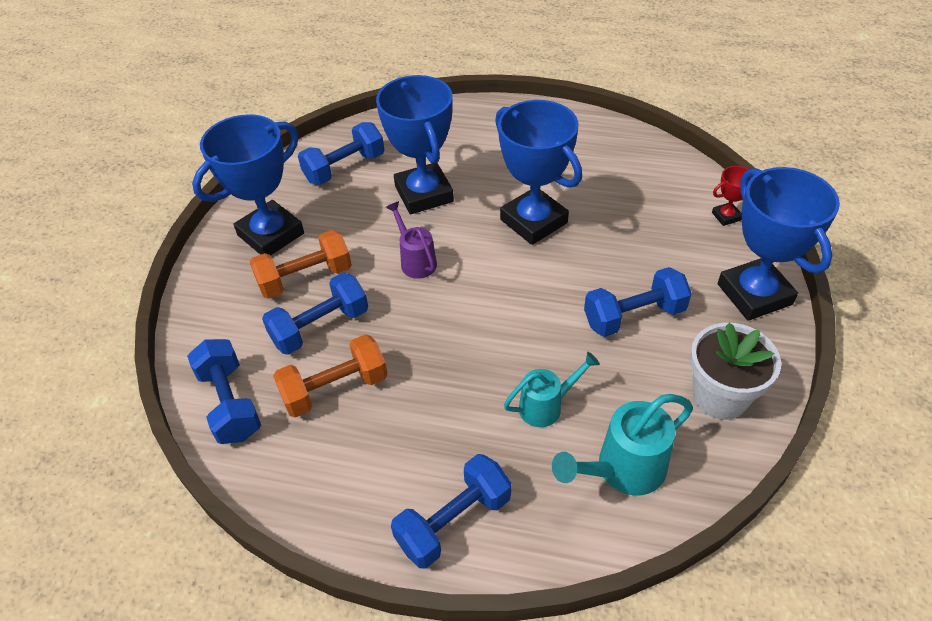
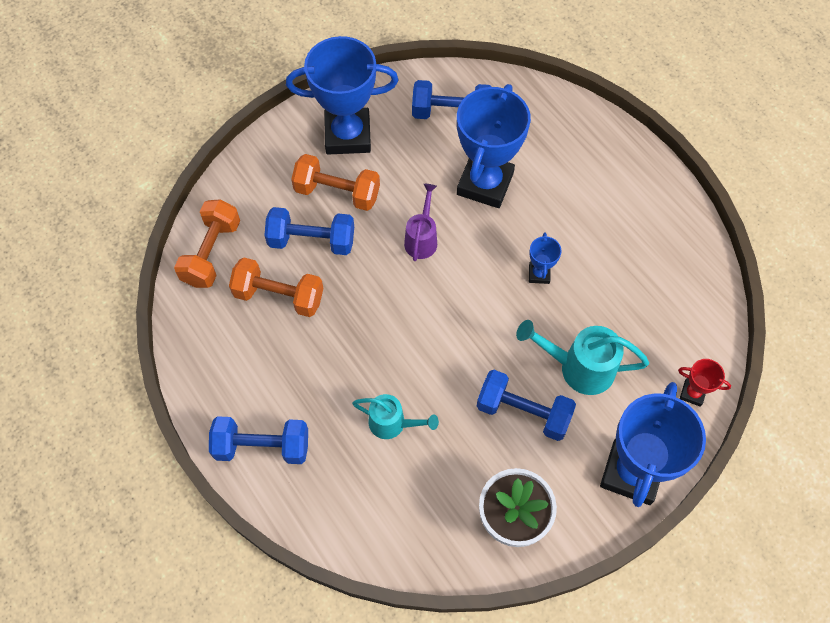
camera: 40 degrees right, 15 degrees up
blue dumbbell [187,339,261,444] -> orange dumbbell [174,199,240,288]
blue trophy [495,100,582,245] -> blue trophy [529,232,562,284], size x0.44
turquoise watering can [552,394,693,495] -> turquoise watering can moved to [516,320,649,395]

